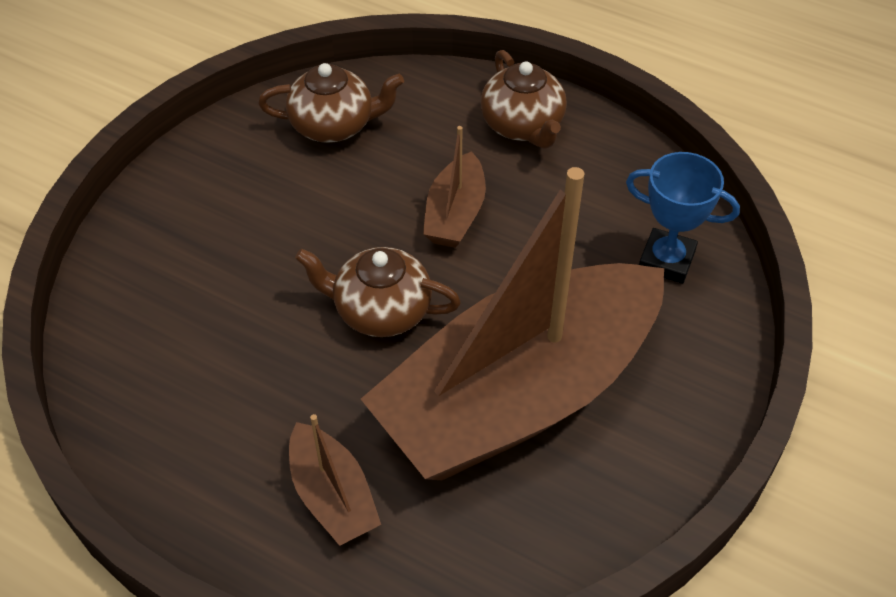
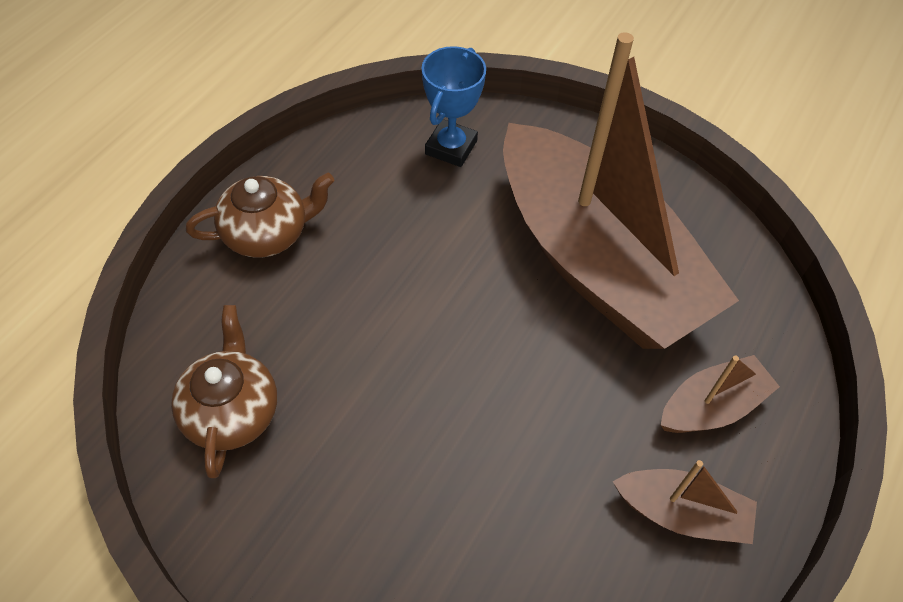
camera: 90 degrees left, 5 degrees up
brown teapot [295,247,461,337] -> none
brown boat [423,126,486,248] -> brown boat moved to [613,460,757,544]

